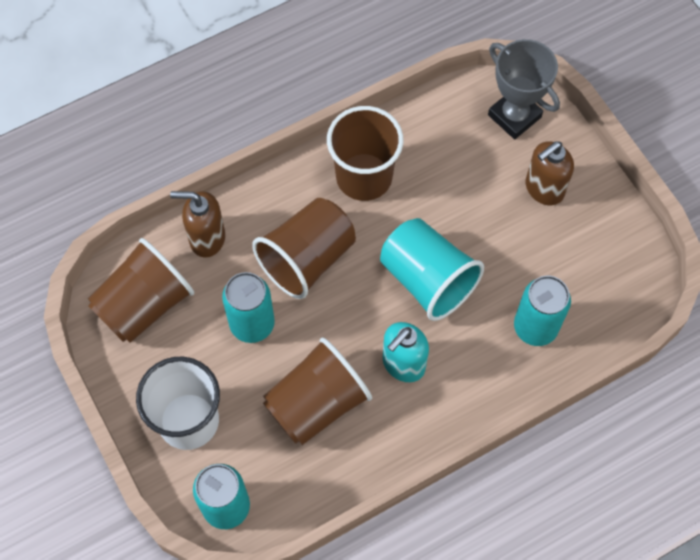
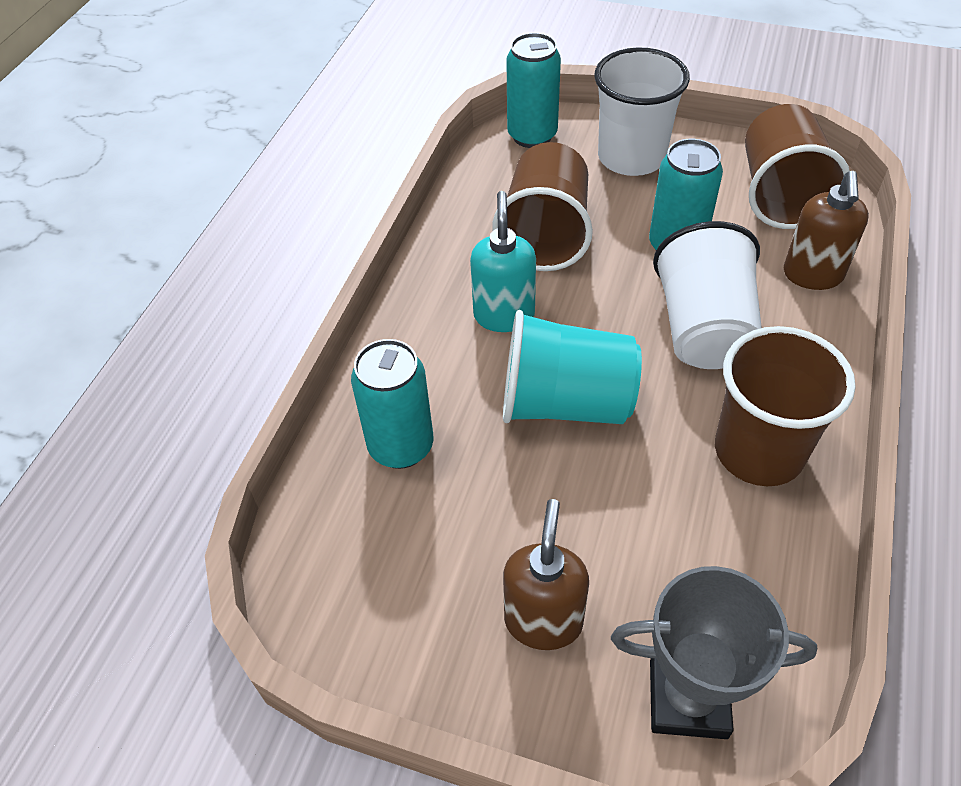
camera: 140 degrees right, 15 degrees down
brown soap dispenser [170,191,225,257] -> brown soap dispenser turned 135 degrees clockwise [784,171,869,290]
brown cup [252,198,356,299] -> white cup [653,221,762,369]

